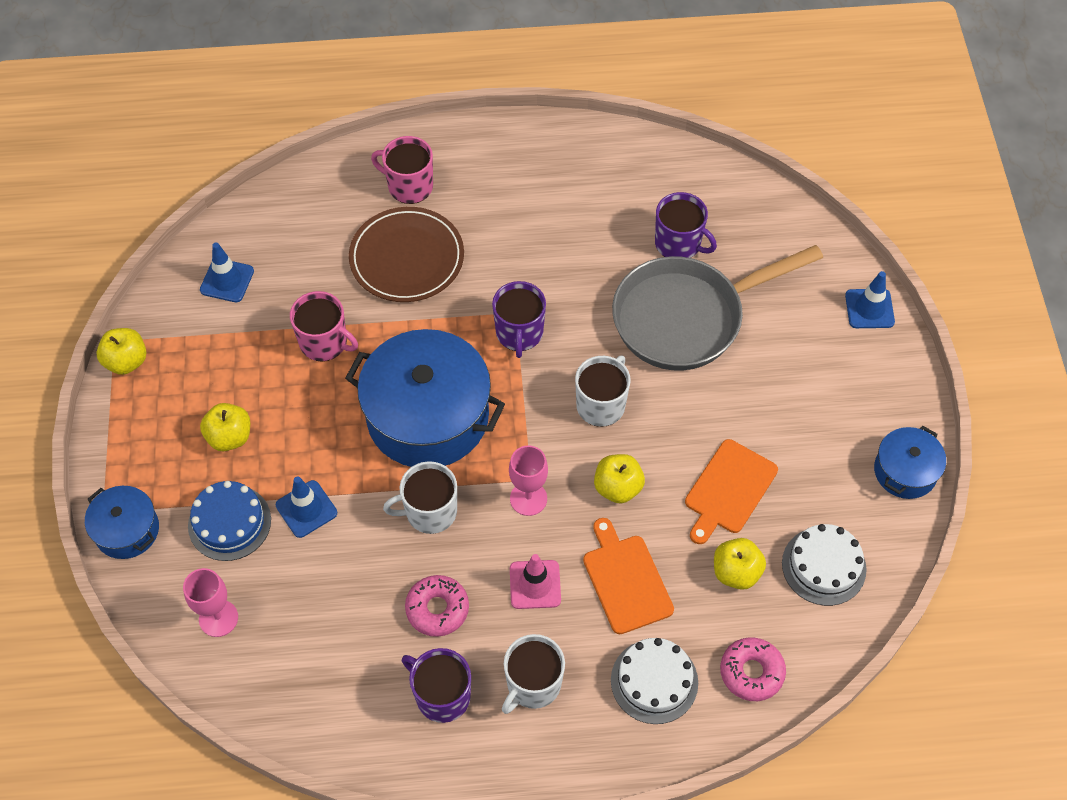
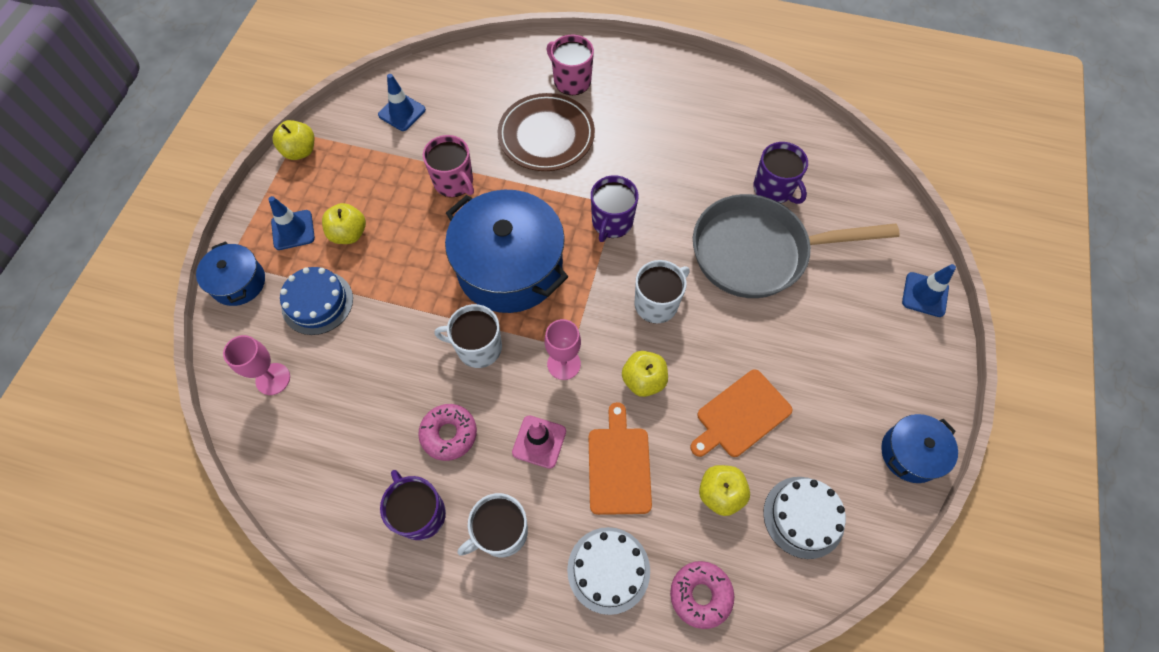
camera: 20 degrees right, 5 degrees up
blue traffic cone [276,476,337,538] -> blue traffic cone moved to [268,196,315,250]

